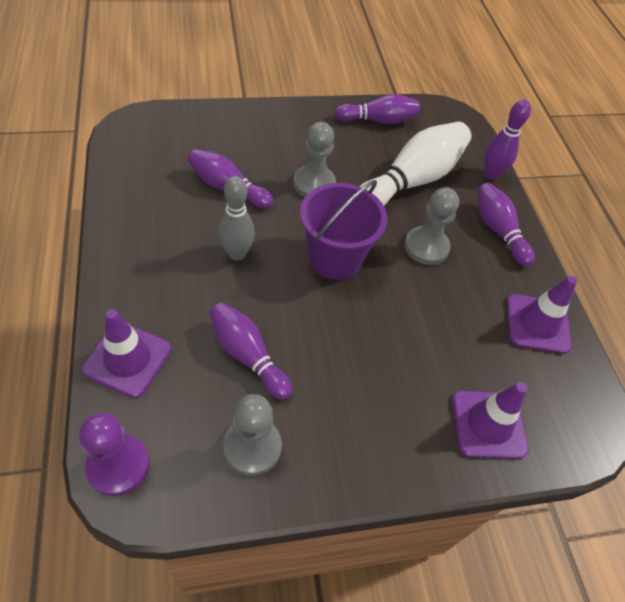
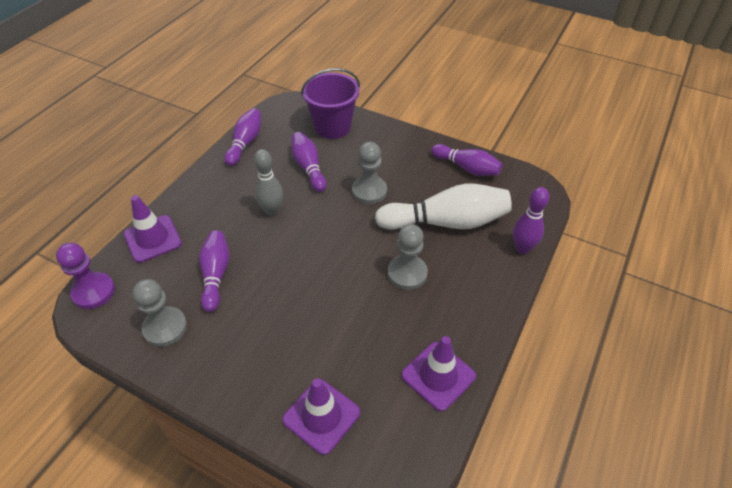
camera: 45 degrees right, 5 degrees down
purple bucket [300,180,387,280] -> purple bucket moved to [301,68,360,139]
purple bowling pin [477,183,535,266] -> purple bowling pin moved to [224,108,261,166]

